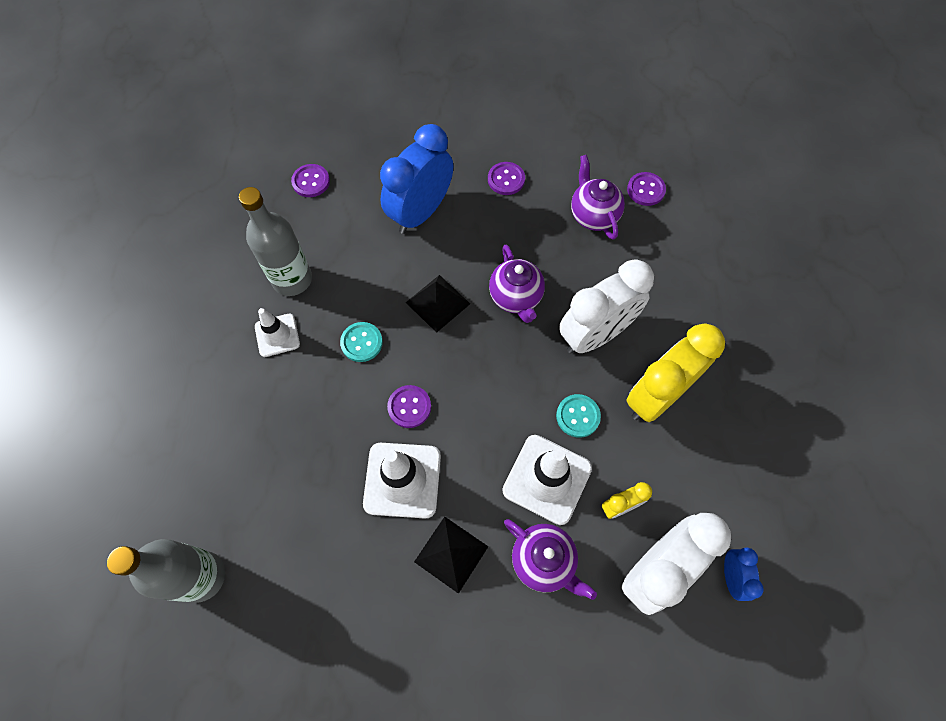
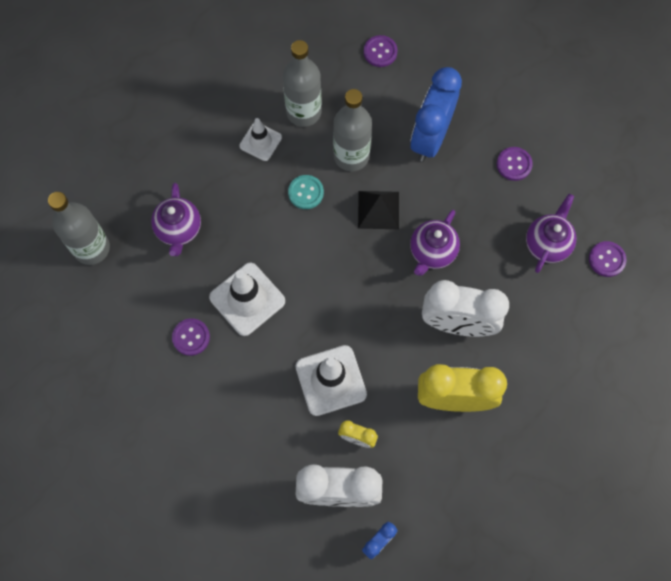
camera: 45 degrees right, 5 degrees up
blue clock [380,124,453,234] -> blue clock turned 60 degrees counterclockwise [410,67,462,162]
purple button [387,385,431,428] -> purple button moved to [172,318,210,356]
black pyramid [414,517,489,594] -> none
purple teapot [504,519,597,600] -> purple teapot moved to [151,183,201,256]
turquoise button [556,394,601,438] -> none
none -> grey bottle [333,89,372,171]

